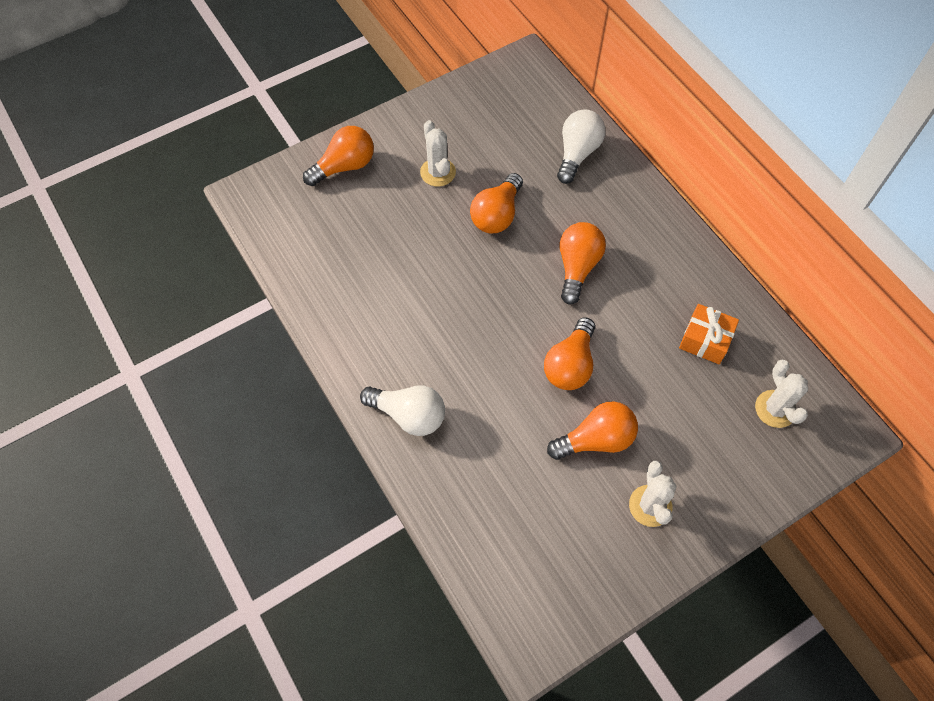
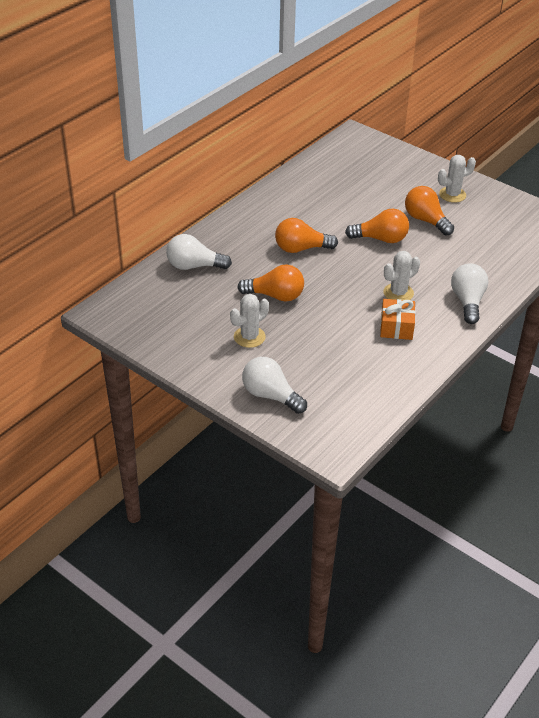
camera: 110 degrees left, 20 degrees down
orange light bulb [303,126,374,186] -> white light bulb [242,357,307,414]
orange gift [679,304,739,364] -> orange gift moved to [380,299,416,340]
white cactus [755,360,808,428] -> white cactus moved to [383,251,420,300]

